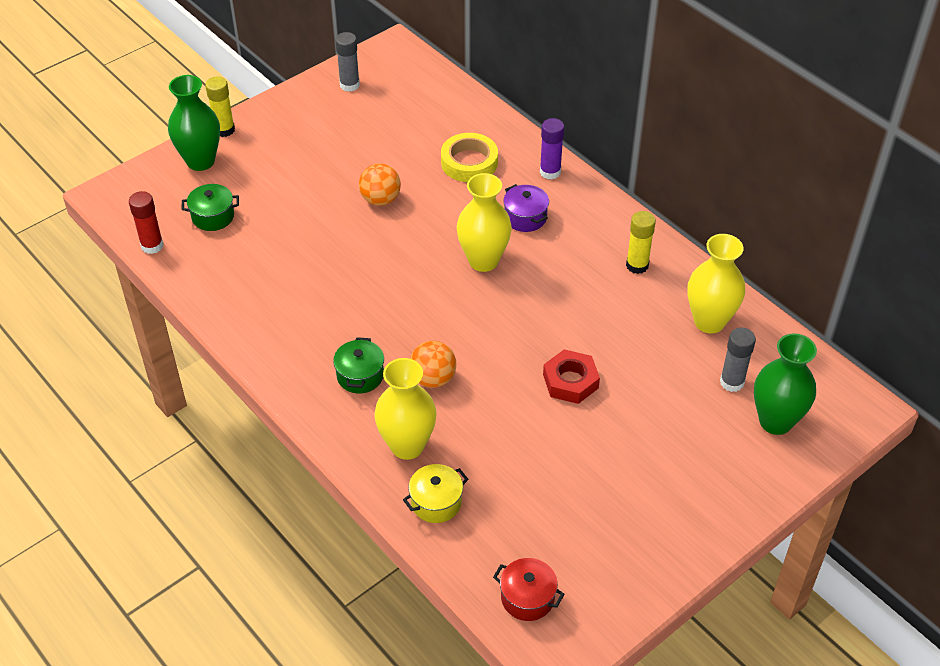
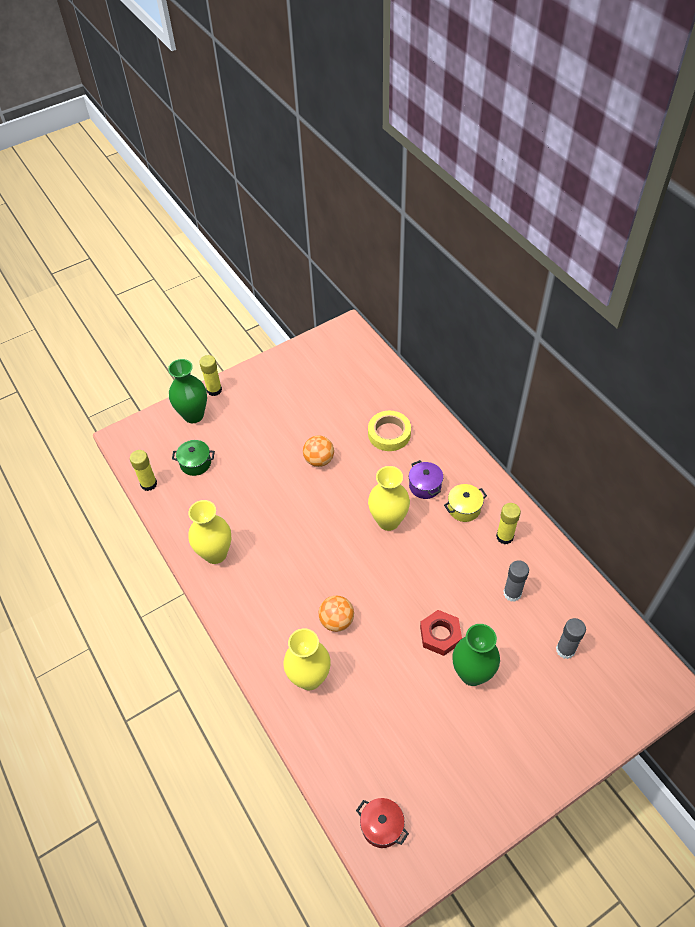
camera: 10 degrees right, 5 degrees up
red glue stick [129,191,164,254] -> yellow glue stick [130,450,157,491]
green pot [333,337,384,393] -> none
grey glue stick [335,32,360,92] -> grey glue stick moved to [503,560,529,602]
yellow pot [403,464,468,523] -> yellow pot moved to [444,484,487,522]
purple glue stick [540,118,564,180] -> none
yellow vase [687,234,745,333] -> yellow vase moved to [188,500,231,564]
green vase [754,333,817,435] -> green vase moved to [452,624,500,686]

